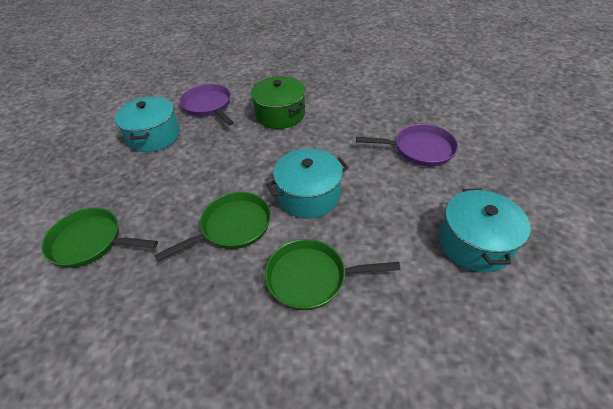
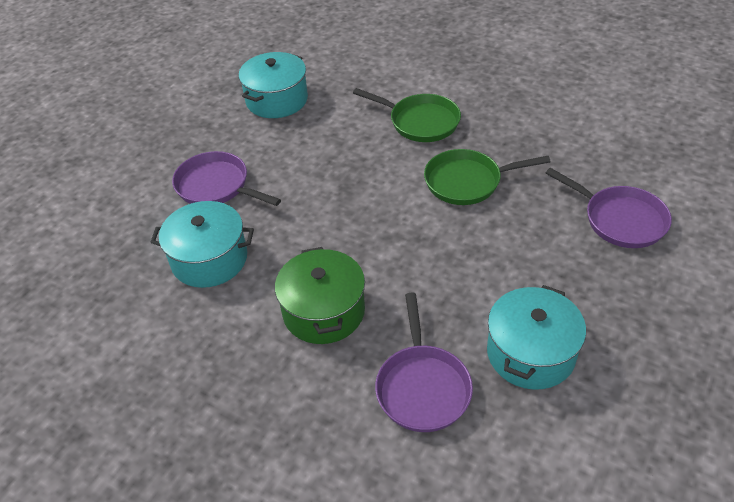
camera: 150 degrees left, 0 degrees up
green pan [42,207,158,268] -> purple pan [546,168,672,248]
turquoise pot [266,149,349,219] -> turquoise pot moved to [150,201,254,288]

